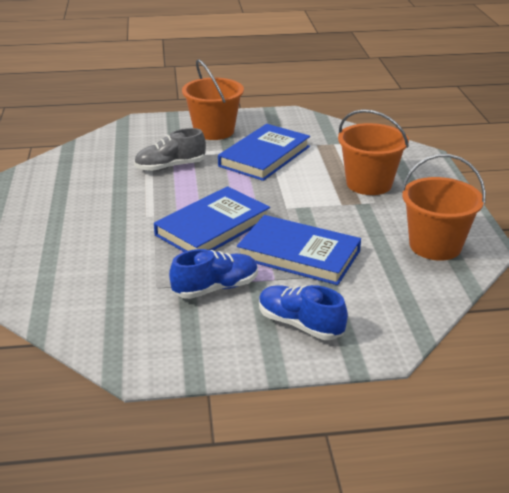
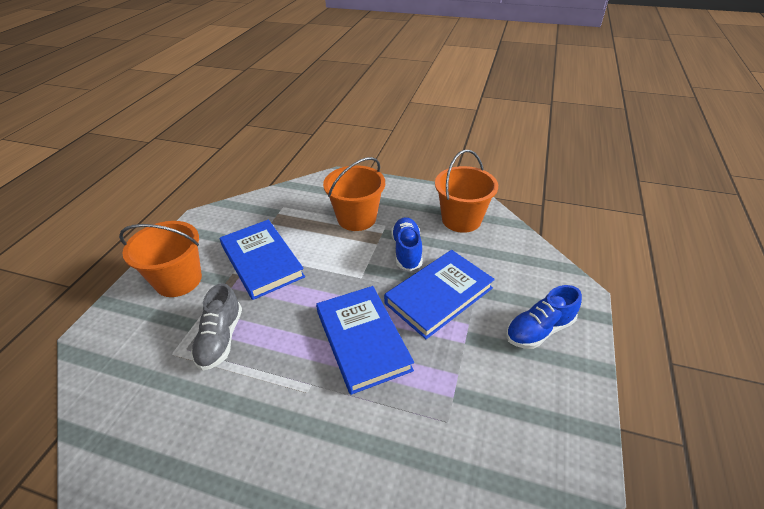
camera: 65 degrees left, 10 degrees up
blue shoe [169,249,258,299] -> blue shoe moved to [391,217,423,271]

